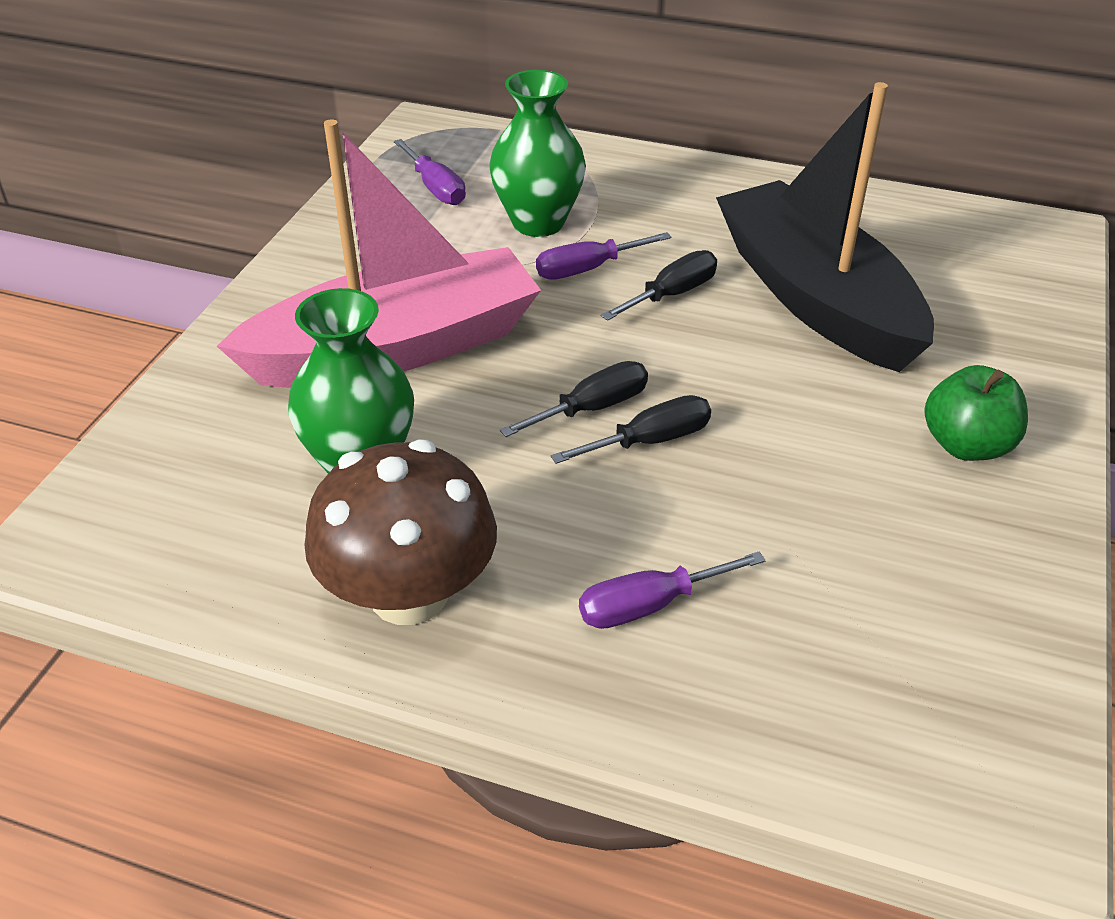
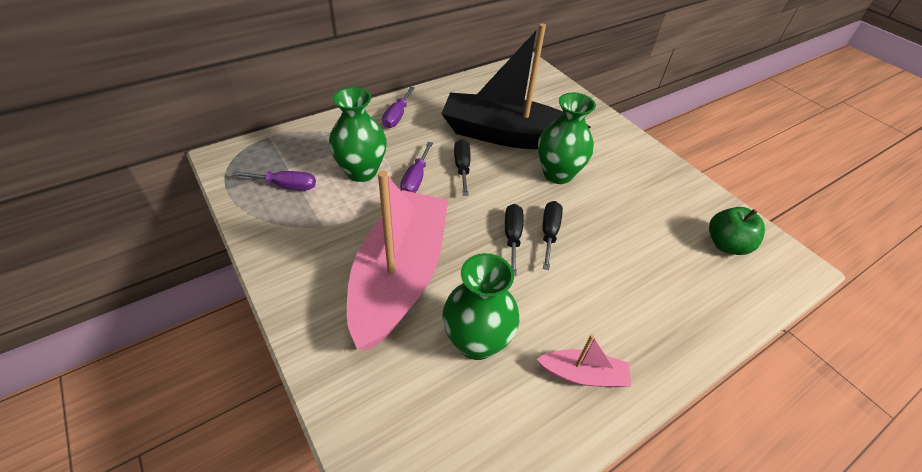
camera: 55 degrees left, 5 degrees up
brown mushroom [304,439,497,625] -> pink boat [537,334,631,387]
purple screwdriver [579,552,766,629] -> purple screwdriver moved to [382,87,415,128]
green apple [924,365,1028,461] -> green apple moved to [709,207,765,255]
none -> green vase [538,93,596,184]

